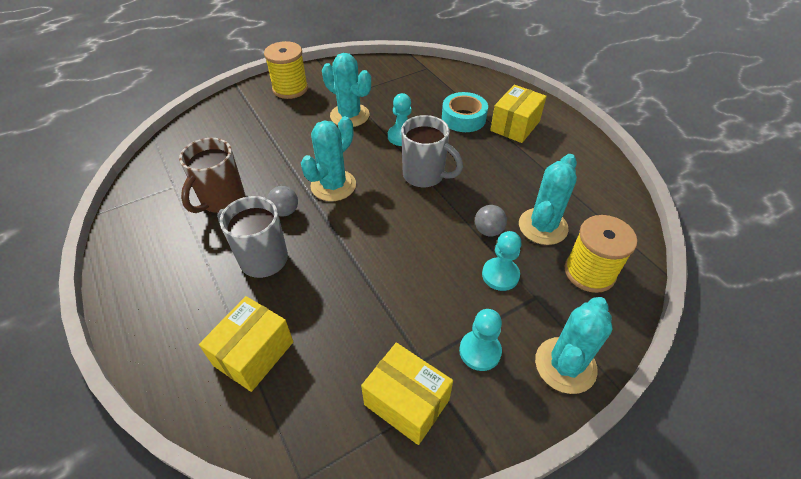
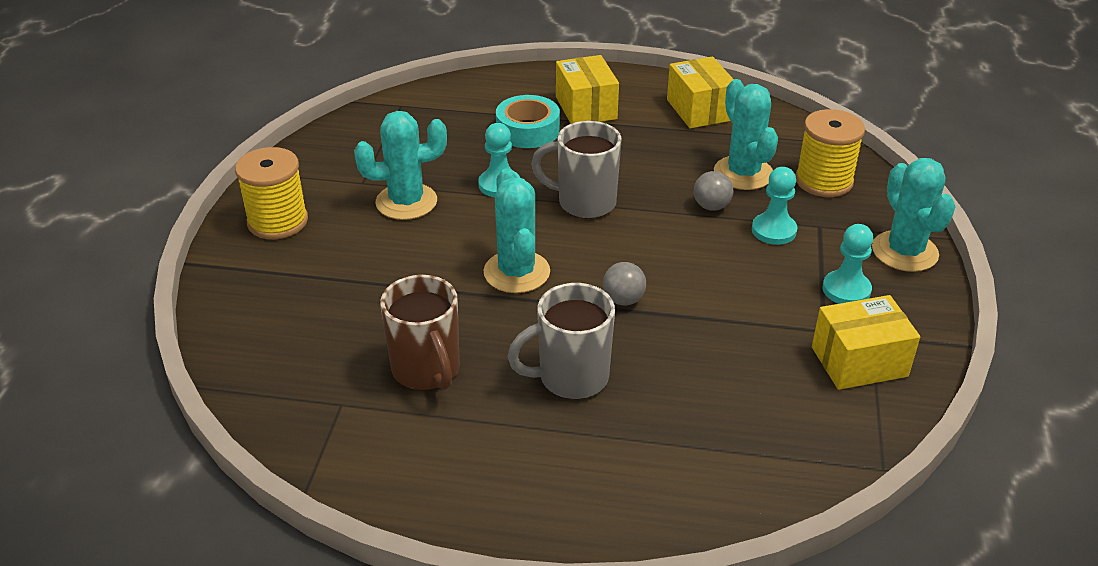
camera: 50 degrees left, 10 degrees down
yellow box [199,296,293,392] -> yellow box moved to [667,57,733,128]
grey ball [267,186,298,217] -> grey ball moved to [603,262,646,305]
grey mug [401,115,463,188] -> grey mug turned 150 degrees counterclockwise [531,121,622,219]

